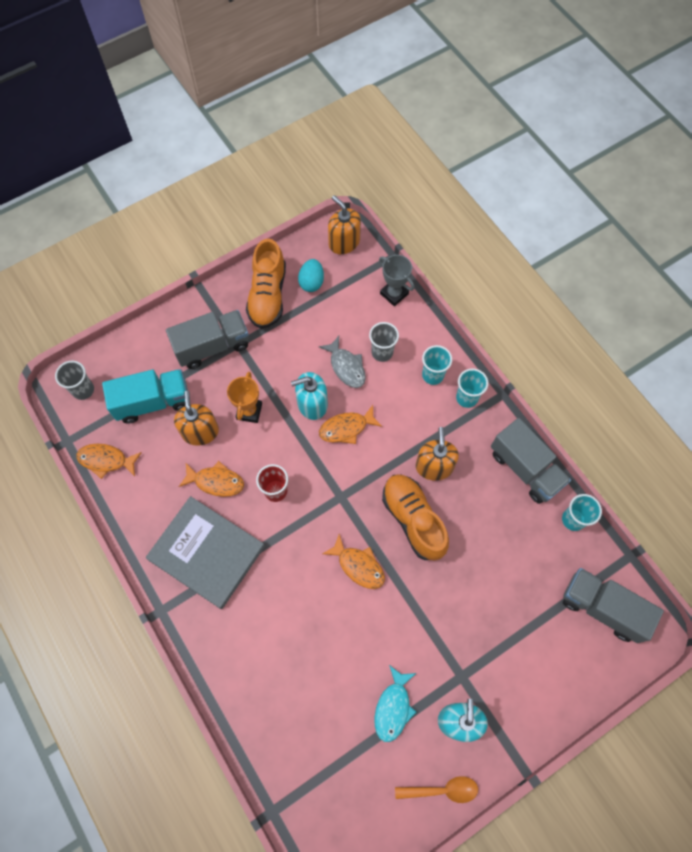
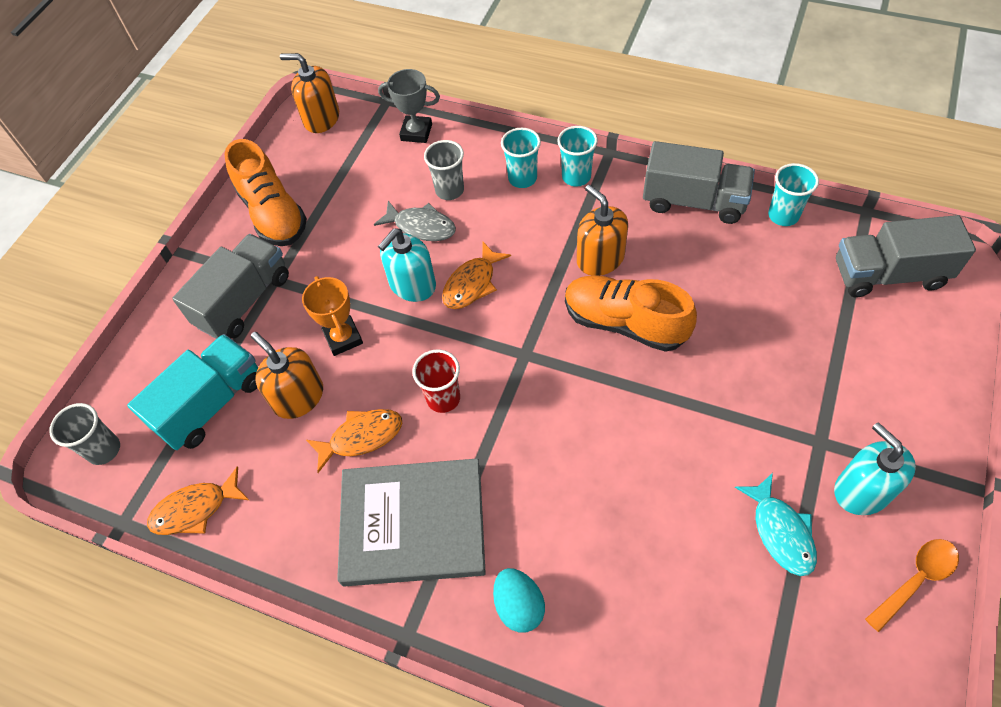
camera: 30 degrees left, 10 degrees down
turquoise egg [298,259,324,292] -> turquoise egg moved to [493,568,545,633]
orange fish [323,534,385,589] -> none

